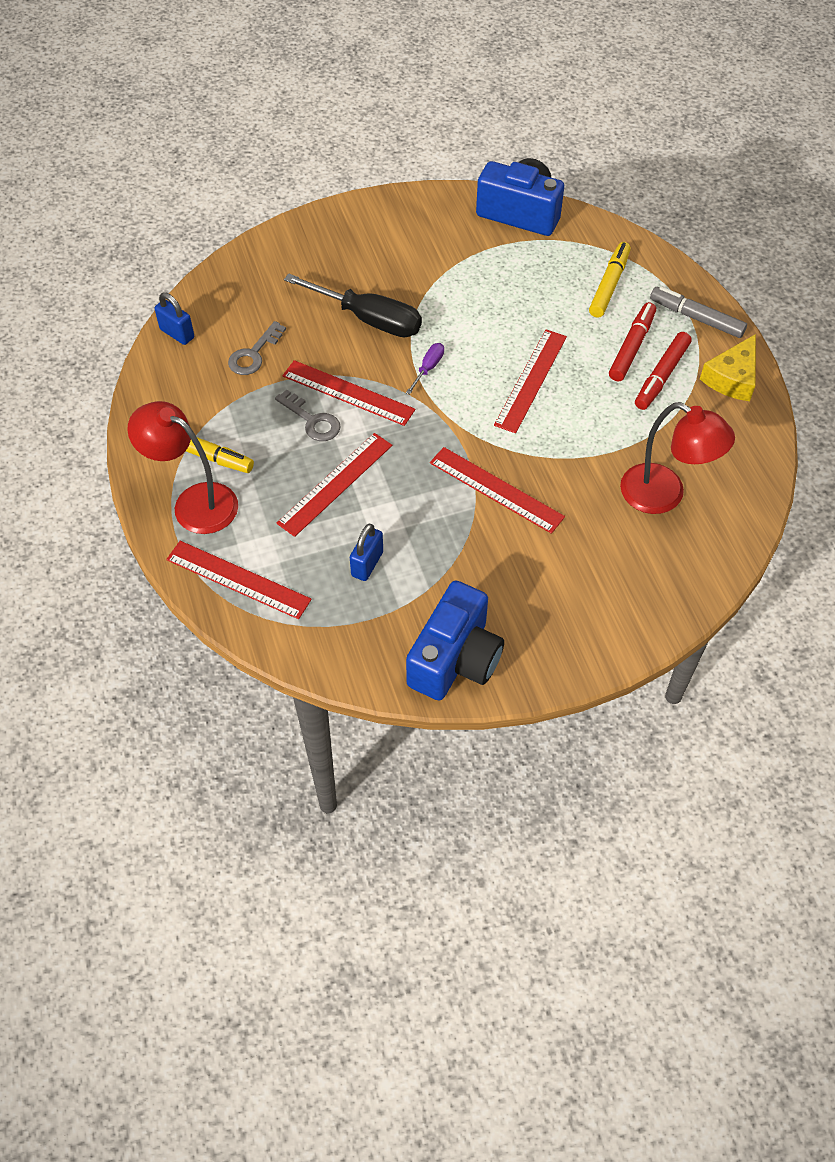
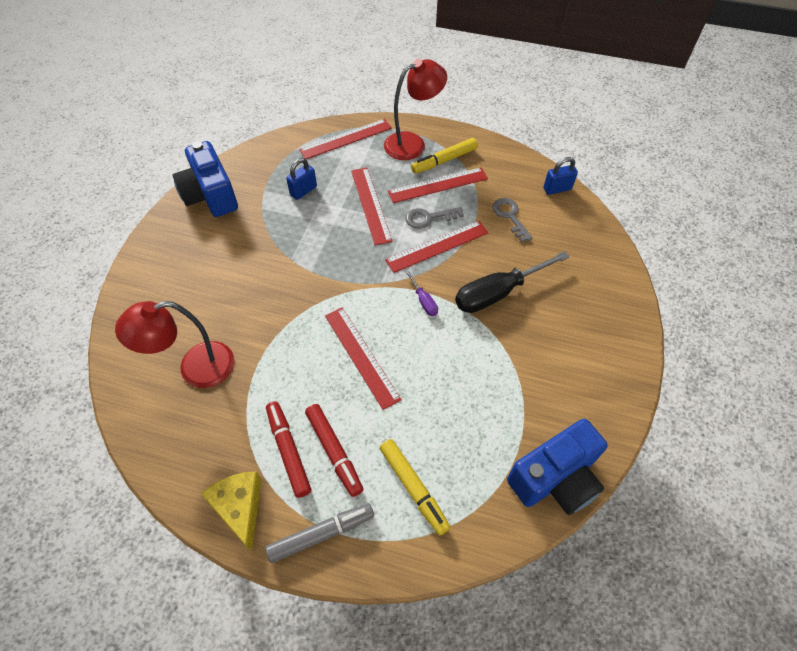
camera: 125 degrees right, 0 degrees up
blue padlock [350,524,383,581] -> blue padlock turned 75 degrees clockwise [286,158,317,200]
red ruler [430,447,565,534] -> red ruler moved to [388,168,488,203]

